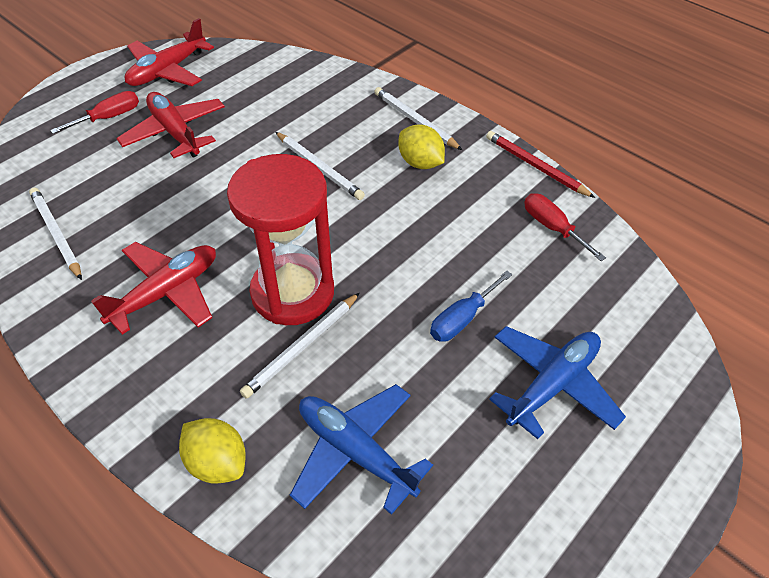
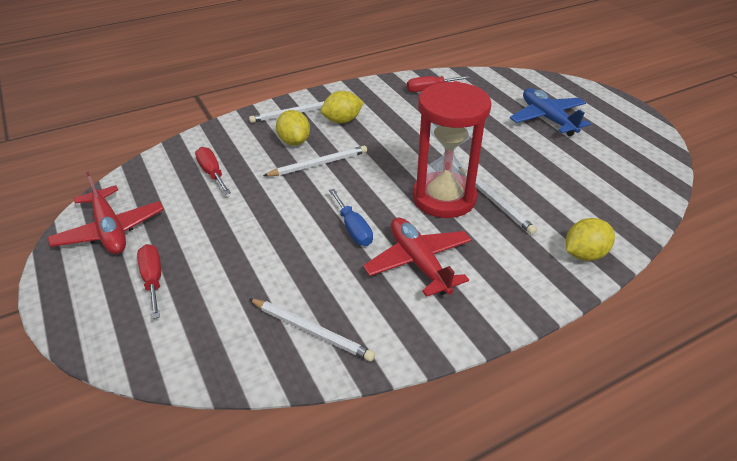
camera: 70 degrees left, 10 degrees down
white pencil [29,188,82,280] -> white pencil turned 135 degrees counterclockwise [249,299,375,362]
red plane [116,92,225,158] -> none
blue plane [290,384,433,515] -> none
blue screwdriver [430,271,512,342] -> blue screwdriver moved to [329,189,373,246]
red pencil [486,131,595,198] -> none
none -> red screwdriver [195,147,231,195]
none -> yellow lemon [276,110,310,146]

